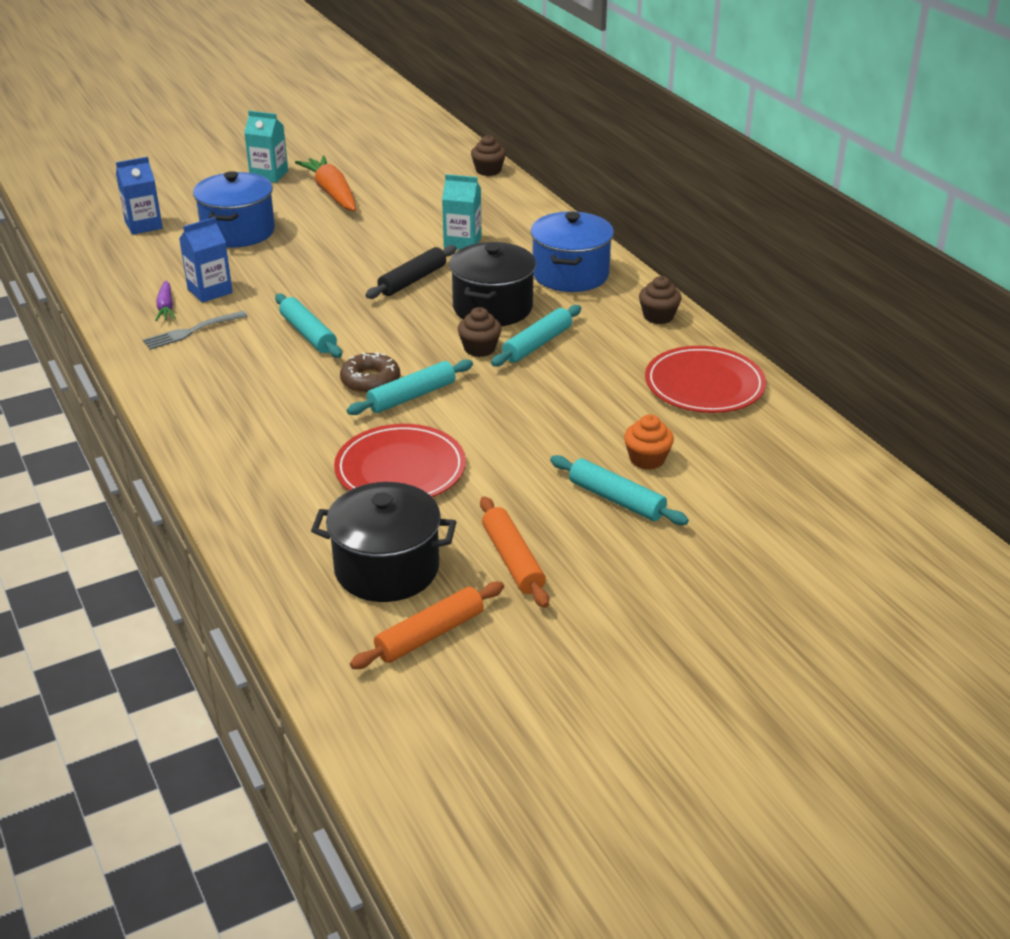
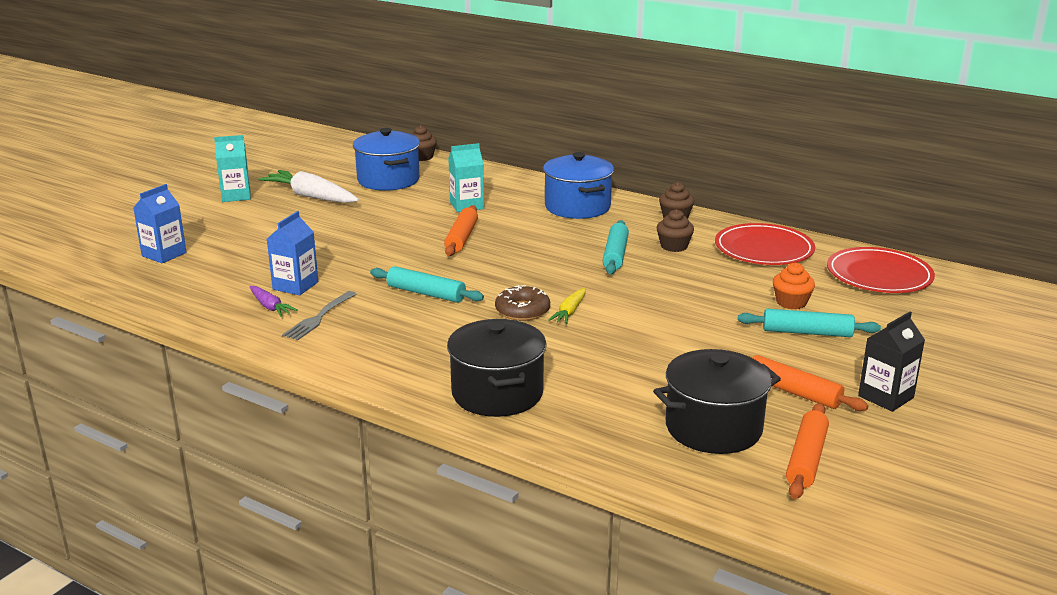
camera: 30 degrees left, 10 degrees down
blue pot [193,171,275,247] -> blue pot moved to [353,128,420,191]
orange carrot [295,155,356,211] -> white carrot [258,170,359,203]
red plate [334,424,466,497] -> red plate moved to [827,247,935,293]
turquoise rolling pin [347,359,473,415] -> yellow carrot [548,288,586,324]
black rolling pin [365,245,457,299] -> orange rolling pin [444,205,478,256]
black pot [449,242,536,326] -> black pot moved to [447,319,547,417]
brown cupcake [458,307,502,357] -> brown cupcake moved to [657,209,694,252]
none -> black carton [858,312,925,412]

